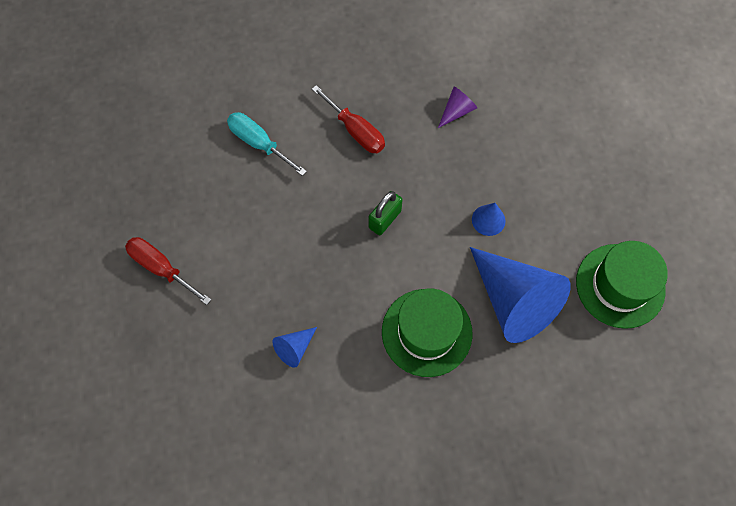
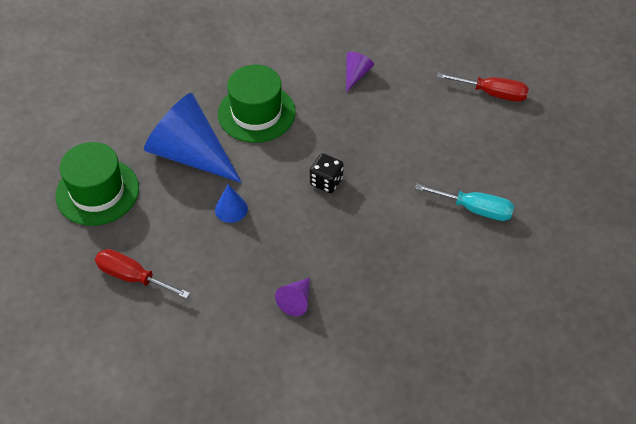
camera: 160 degrees right, 15 degrees down
blue cone [273,327,317,368] -> purple cone [346,52,374,92]
red screwdriver [312,85,385,153] -> red screwdriver moved to [95,249,190,299]
green padlock [369,191,403,235] -> black dice [310,153,344,193]

